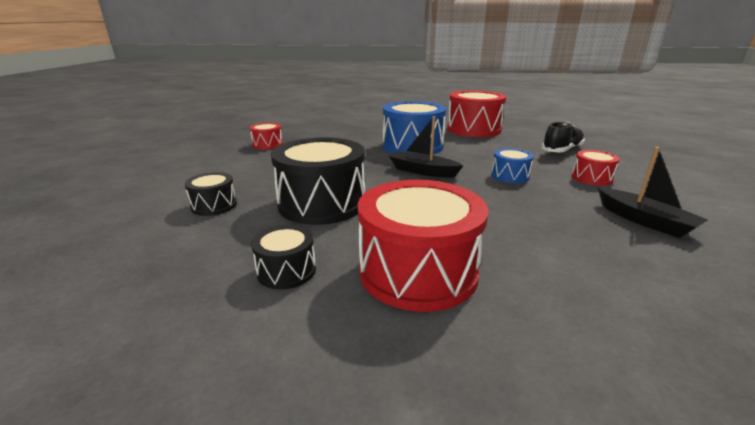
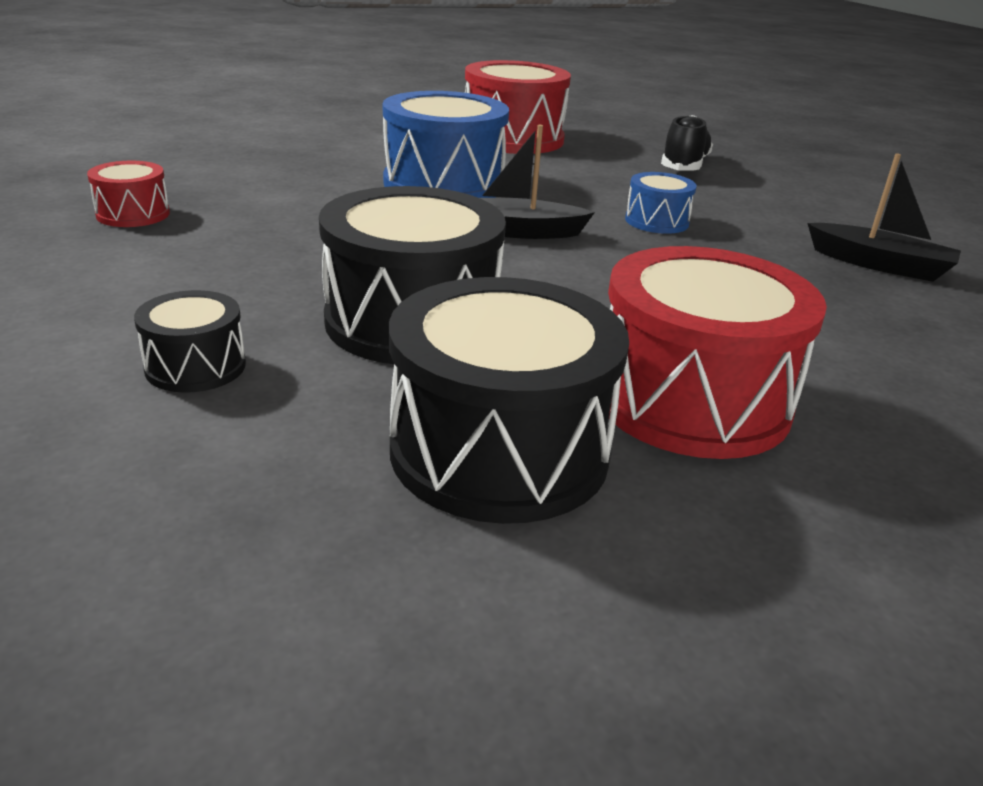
camera: 30 degrees left, 5 degrees up
black drum [251,225,316,289] -> black drum [389,277,629,524], size x2.03
red drum [572,150,620,186] -> none

